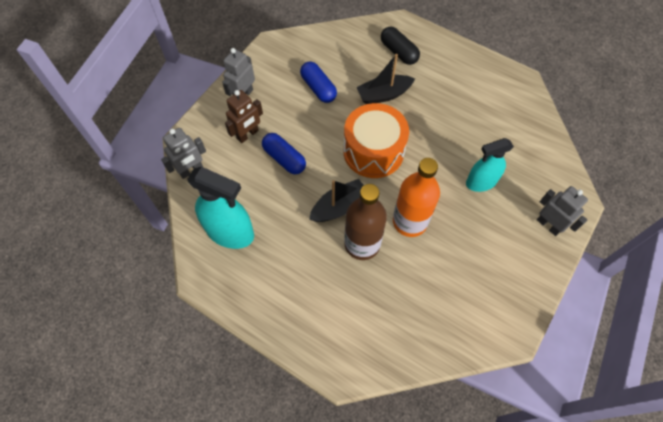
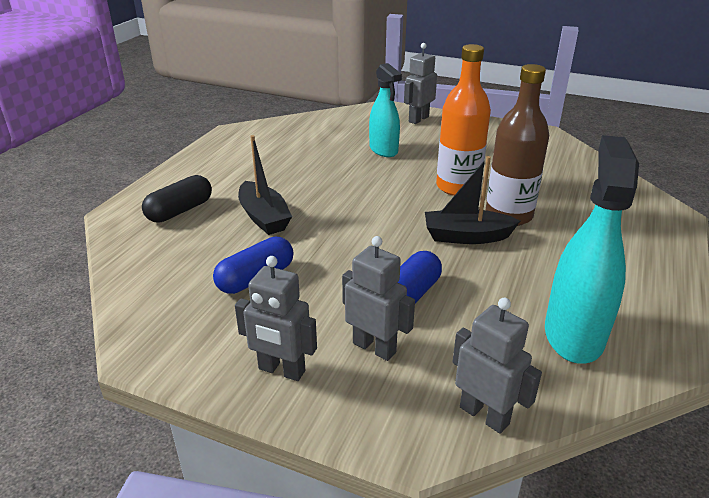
camera: 100 degrees left, 30 degrees down
brown robot [225,90,263,143] -> grey robot [342,236,415,361]
black boat [309,179,364,222] -> black boat turned 45 degrees counterclockwise [425,156,520,244]
orange drum [344,103,409,178] -> none

